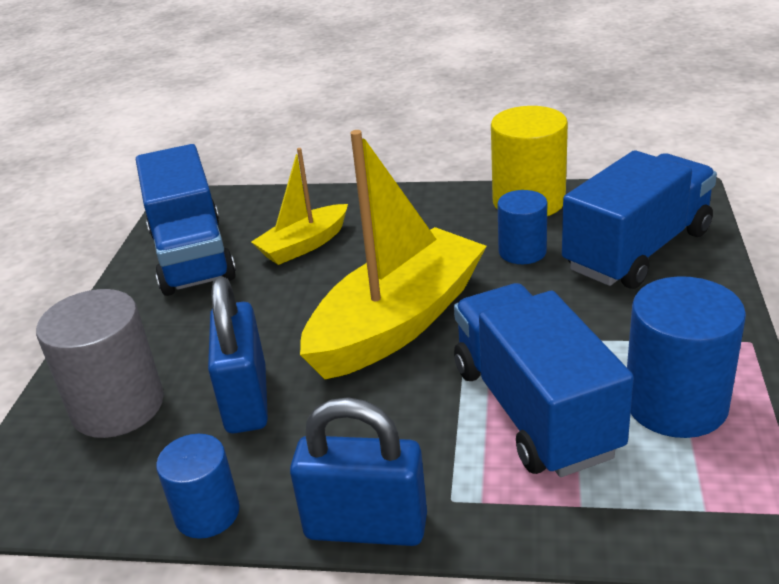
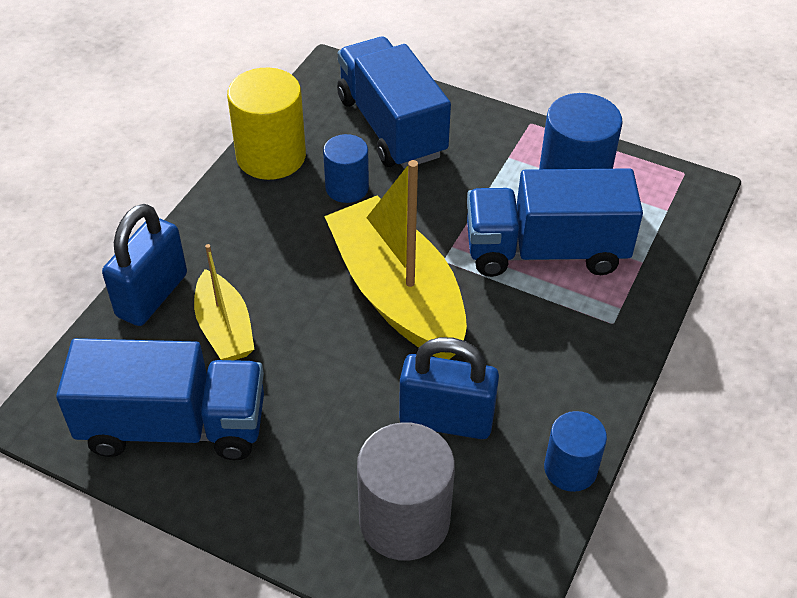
camera: 75 degrees left, 15 degrees up
blue padlock [290,397,427,546] -> blue padlock moved to [102,204,187,326]

